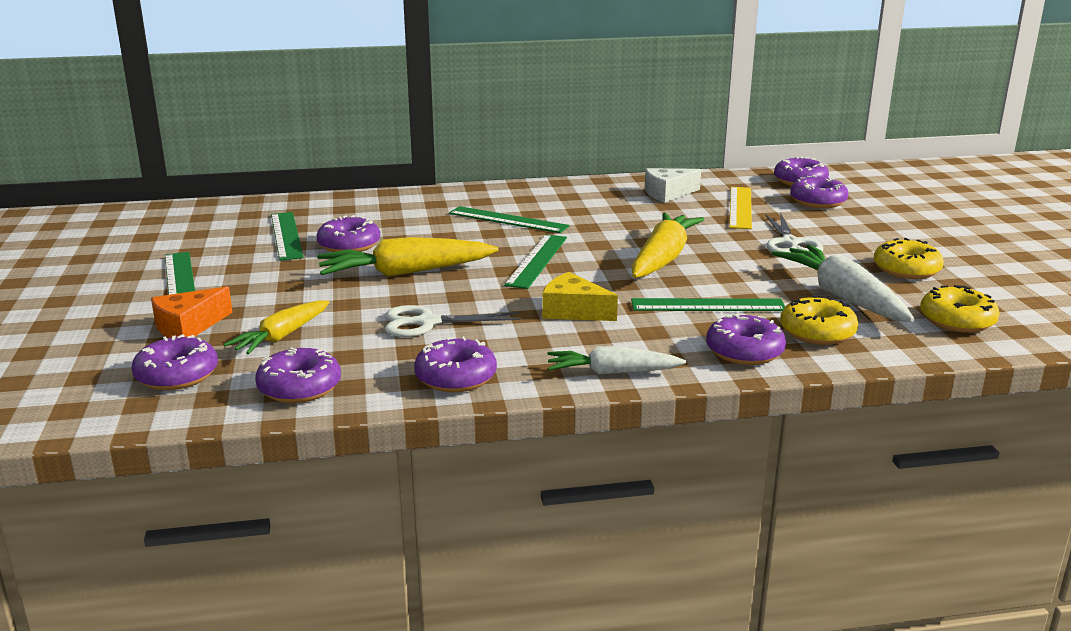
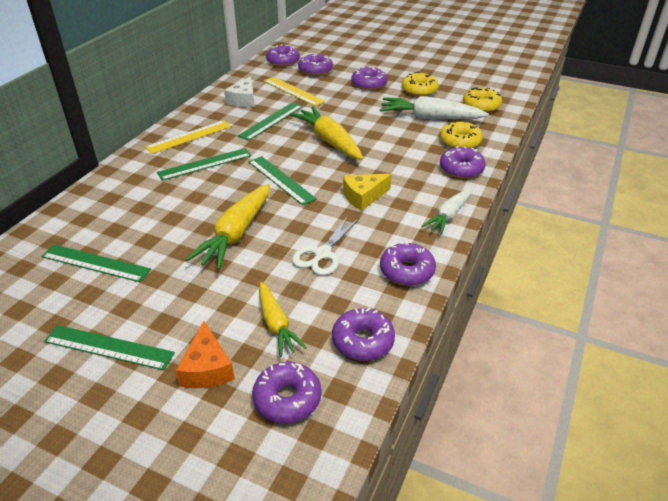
camera: 55 degrees left, 15 degrees up
purple donut [317,215,380,252] -> purple donut moved to [351,66,388,90]
green ruler [631,298,785,311] -> green ruler moved to [238,103,303,141]
white scissors [766,213,823,252] -> none
none -> yellow ruler [145,120,231,154]

